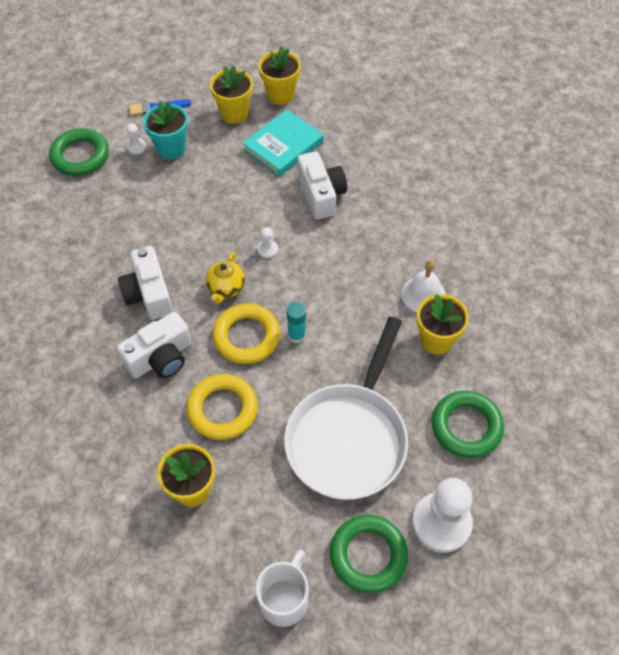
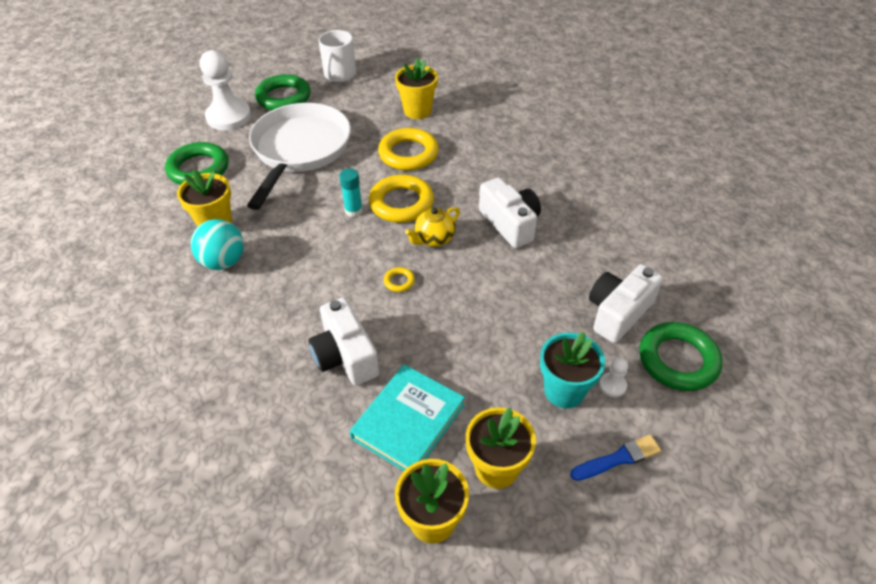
camera: 170 degrees right, 10 degrees down
white camera [117,312,191,378] -> white camera moved to [589,264,663,343]
yellow teapot [206,252,245,304] -> yellow teapot turned 135 degrees counterclockwise [405,207,460,247]
white pawn [257,227,278,258] -> yellow ring [384,267,415,292]
white bell [401,260,446,312] -> turquoise ball [191,219,244,270]

